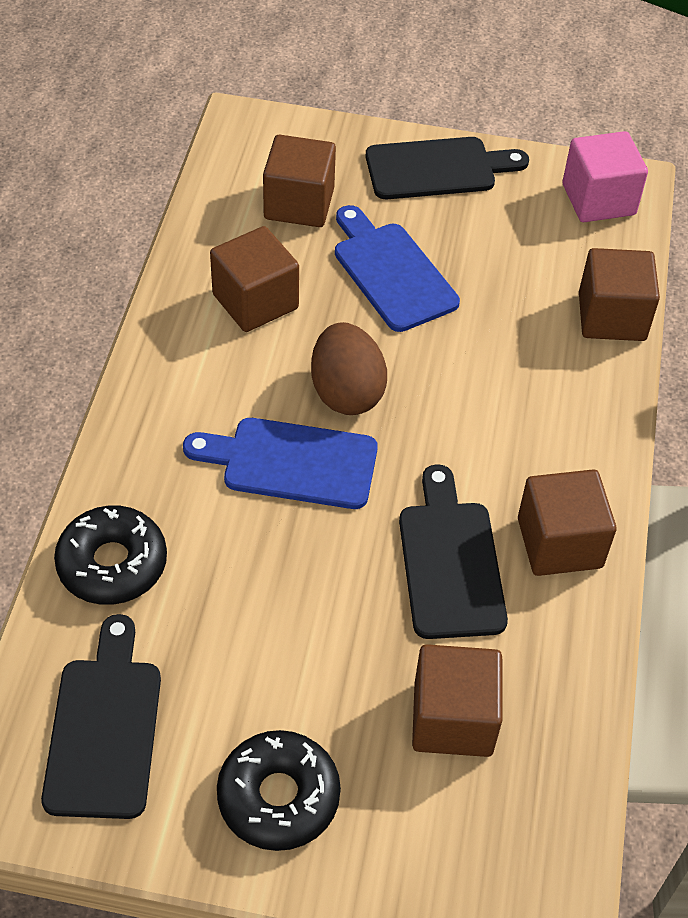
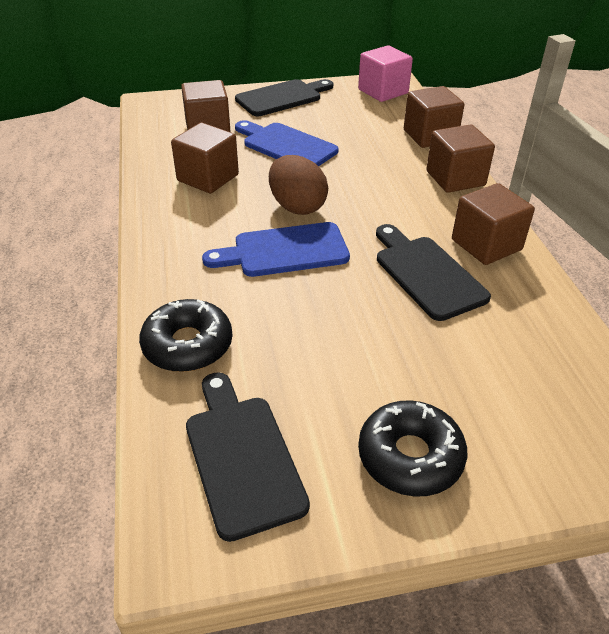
camera: 20 degrees left, 10 degrees down
brown cube [412,644,503,757] -> brown cube moved to [426,124,495,193]

